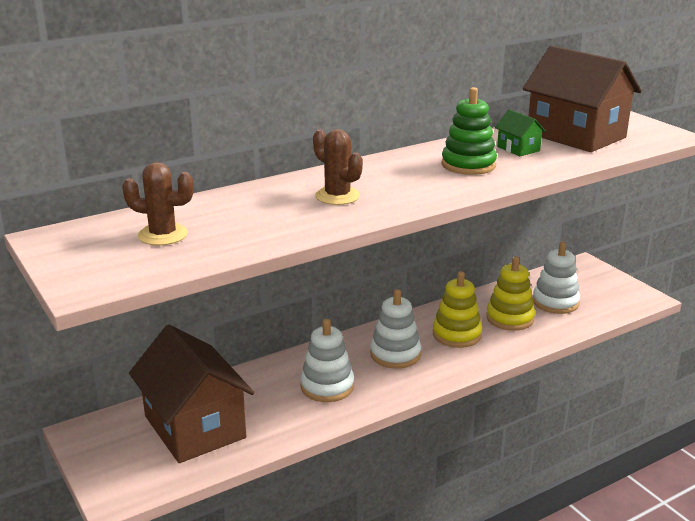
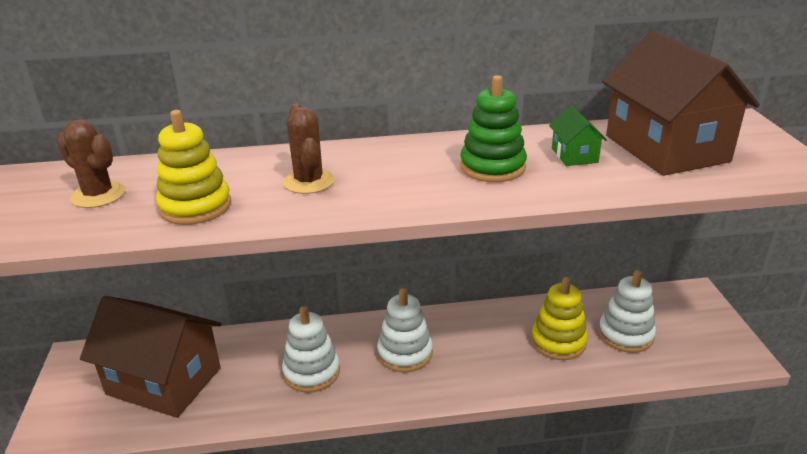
camera: 25 degrees right, 5 degrees up
brown house [129,325,254,463] -> brown house turned 60 degrees counterclockwise [80,296,221,418]
yellow stacking toy [433,271,482,348] -> yellow stacking toy moved to [156,110,231,225]

